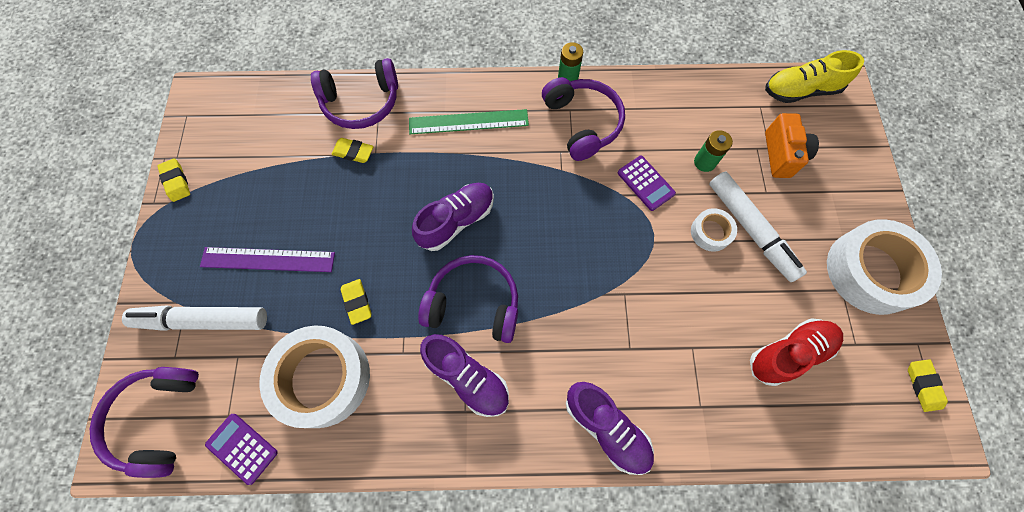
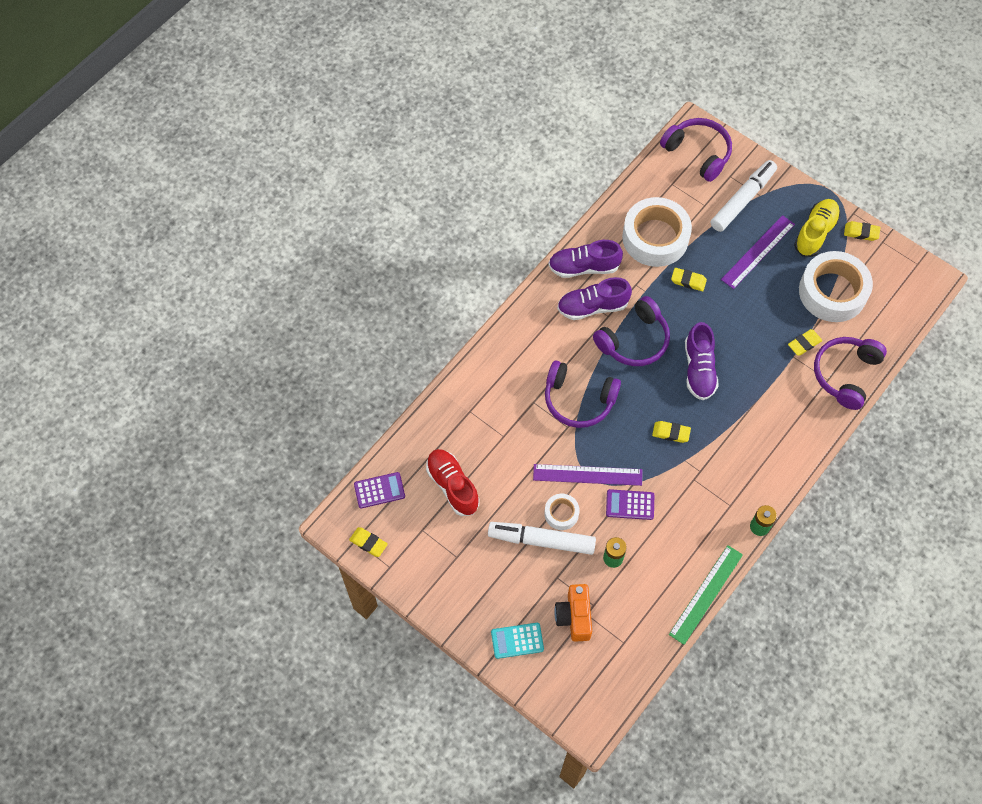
camera: 130 degrees right, 5 degrees down
purple calculator [205,414,278,485] -> purple calculator moved to [354,472,405,508]
green ruler [409,109,529,134] -> green ruler moved to [669,545,743,645]
purple headphones [542,77,625,161] -> purple headphones moved to [545,360,621,428]
purple shoe [566,382,654,475] -> purple shoe moved to [548,240,623,278]
red shoe [750,318,843,386] -> red shoe turned 135 degrees clockwise [426,449,480,516]
yellow shoe [765,50,864,103] -> yellow shoe moved to [794,199,840,257]
orange camera [765,113,819,178] -> orange camera turned 45 degrees clockwise [554,584,592,642]
white tape [827,219,942,315] -> white tape moved to [799,251,873,322]
none -> turquoise calculator [491,623,544,659]
none -> purple ruler [533,464,642,486]
none -> yellow eraser [652,421,691,443]

